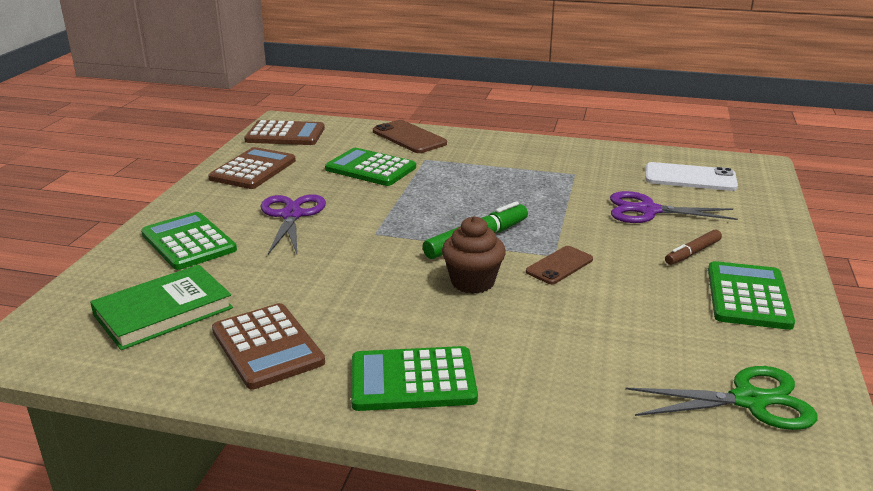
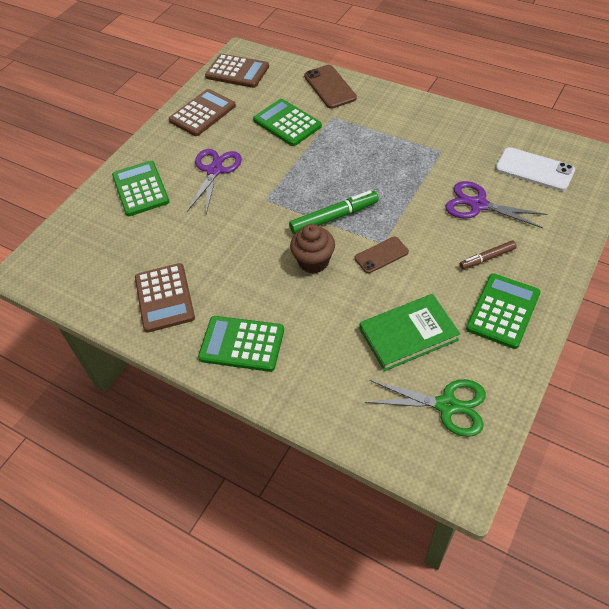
camera: 20 degrees right, 25 degrees up
green book [90,265,233,350] -> green book moved to [360,294,460,371]

